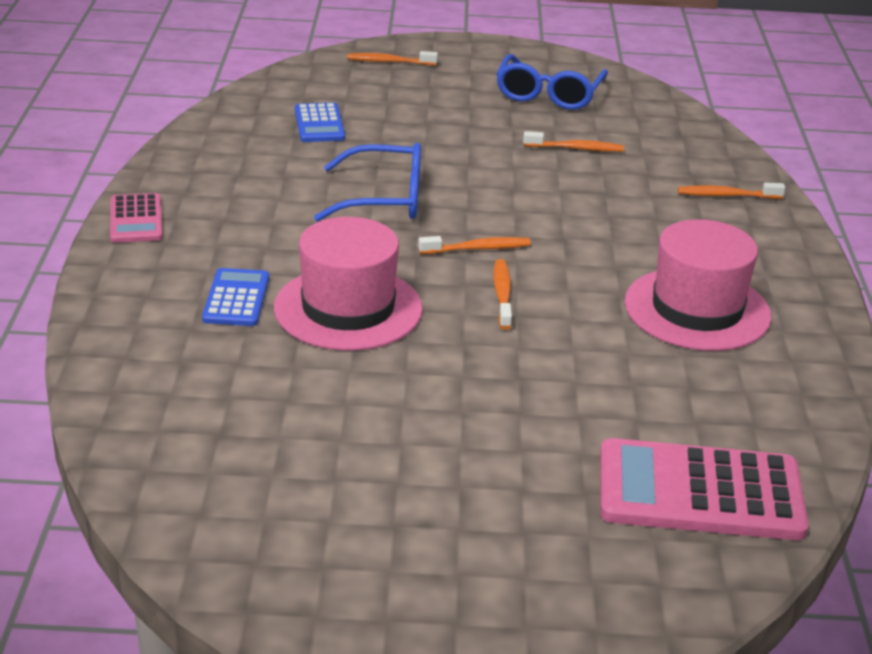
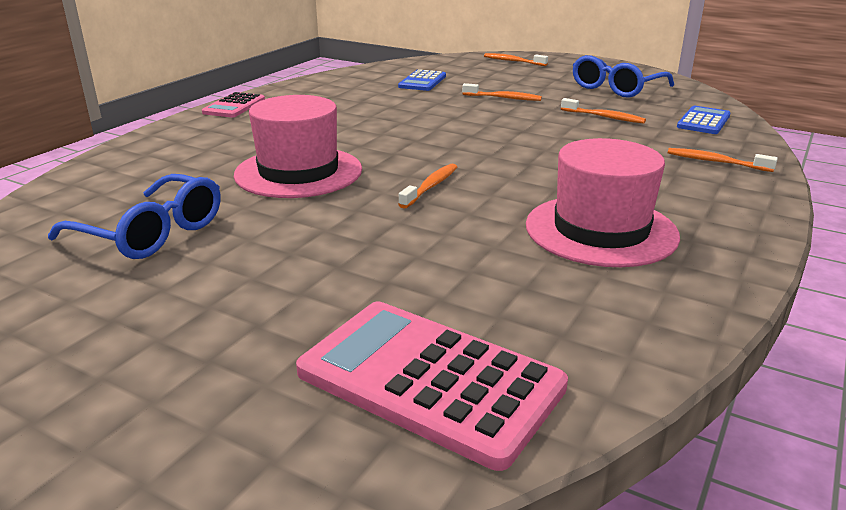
camera: 30 degrees right, 5 degrees down
blue calculator [202,268,269,326] -> blue calculator moved to [677,106,731,134]
blue glasses [314,143,421,222] -> blue glasses moved to [48,174,221,259]
orange toothbrush [418,236,531,254] -> orange toothbrush moved to [462,83,542,101]

